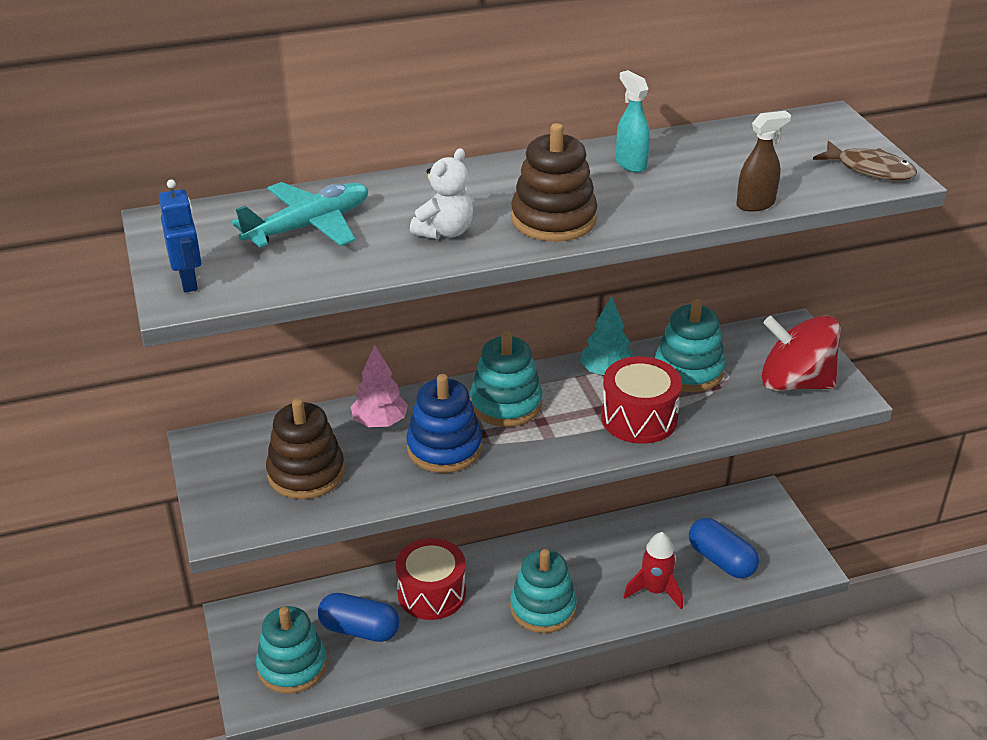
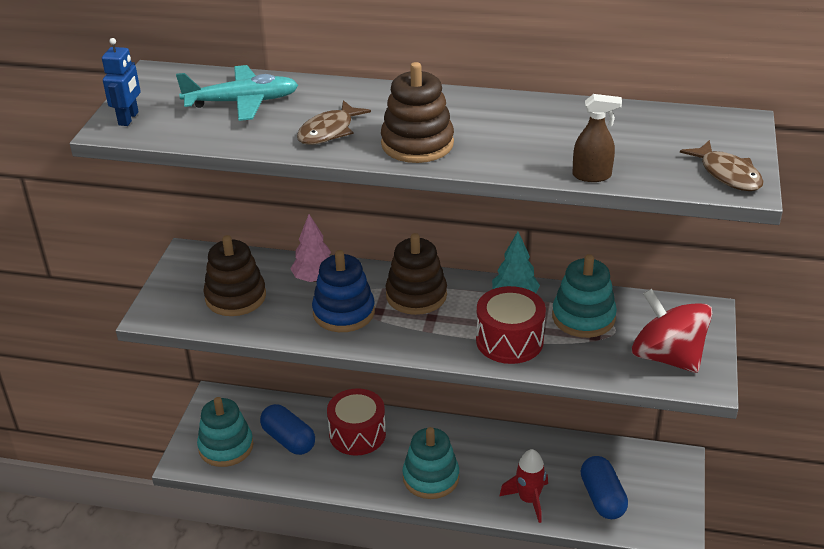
camera: 30 degrees right, 0 degrees up
white teddy bear [410,148,473,239] -> brown fish [297,100,371,145]
turquoise stacking toy [470,331,543,427] -> brown stacking toy [386,233,447,315]
turquoise spray bottle [616,70,650,173] -> none

